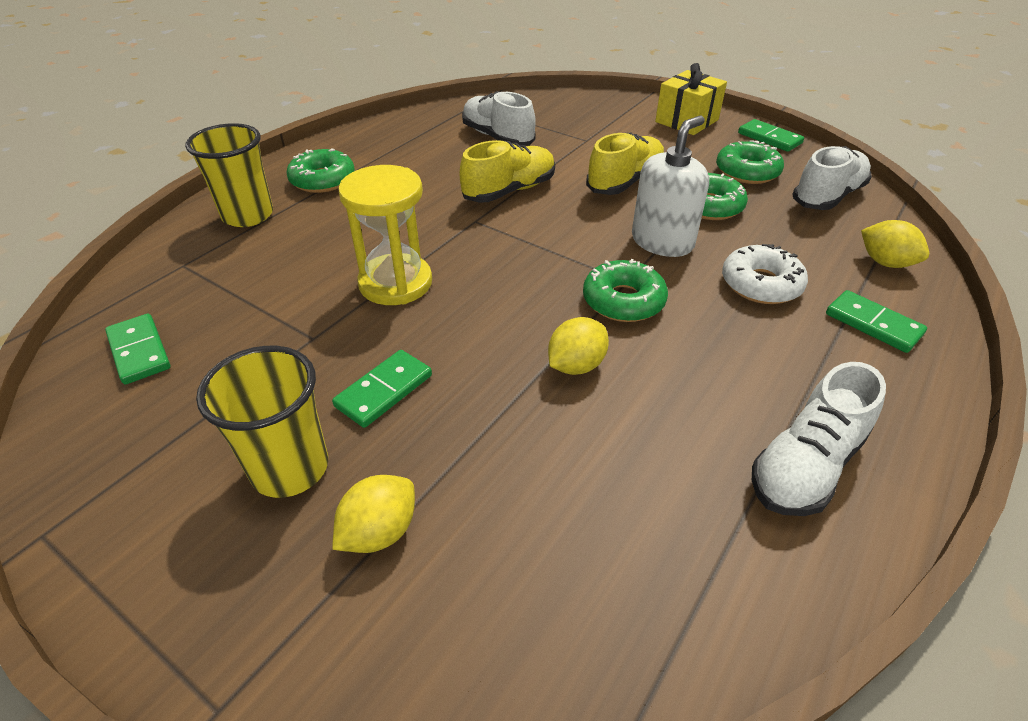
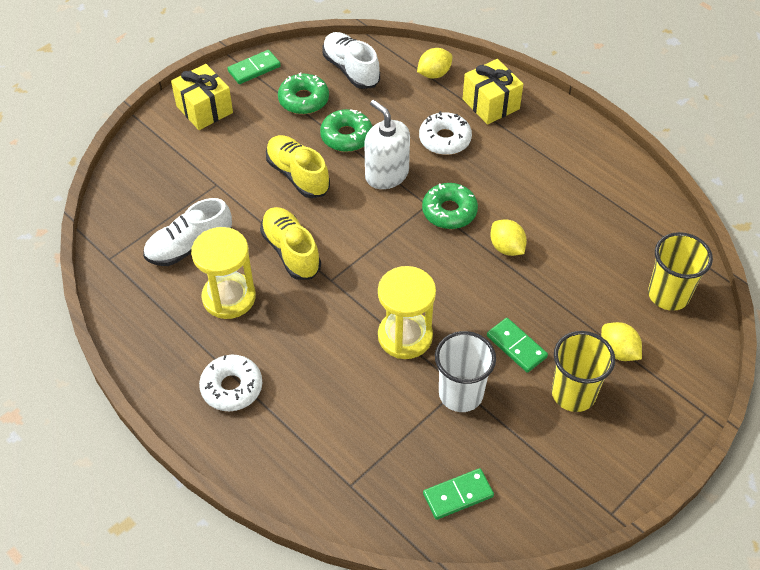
camera: 80 degrees left, 10 degrees up
yellow cup [185,123,273,227] -> yellow cup moved to [648,232,713,311]
green donut [286,148,355,193] -> white donut [199,355,262,411]
white shoe [752,362,886,516] -> none
green domino [826,290,927,353] -> yellow gift [463,59,523,125]
none -> yellow hourglass [191,227,256,319]
none -> white cup [435,331,496,412]

